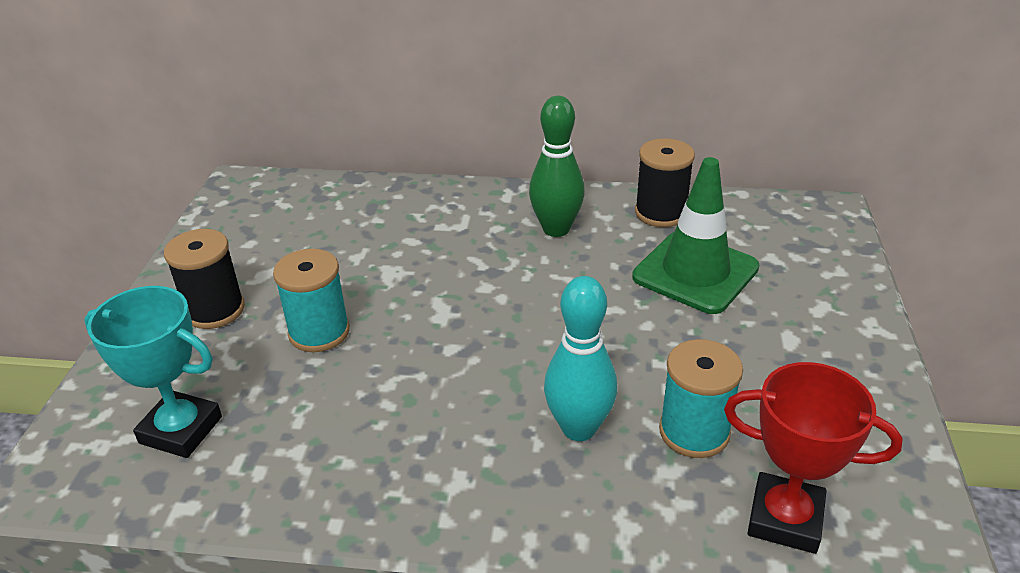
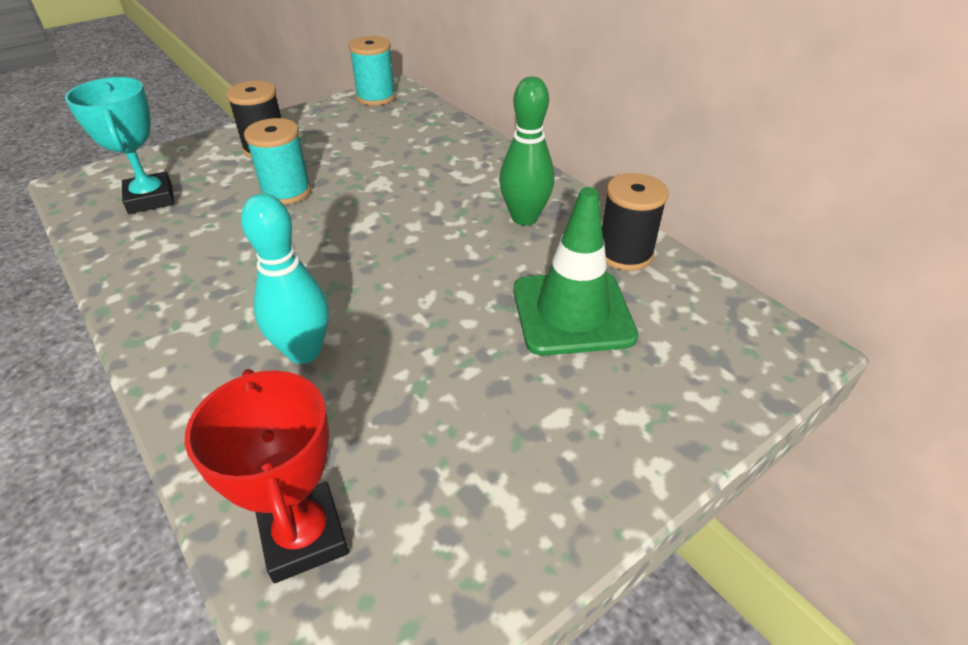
camera: 45 degrees right, 5 degrees up
turquoise spool [659,339,743,458] -> turquoise spool moved to [349,36,396,106]

